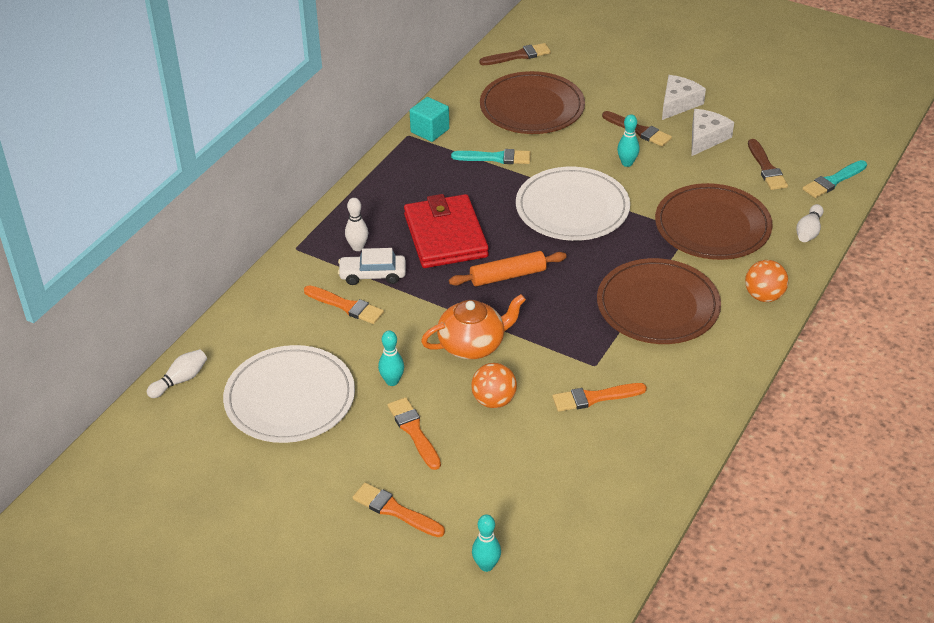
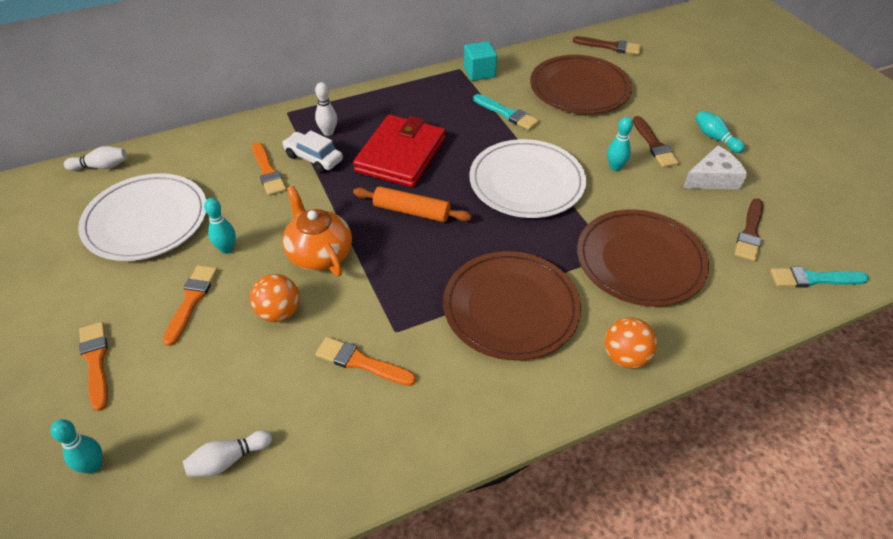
camera: 35 degrees right, 5 degrees up
orange teapot [421,294,526,359] -> orange teapot turned 135 degrees counterclockwise [282,186,352,276]
white cheese [662,75,706,120] -> turquoise bowling pin [695,111,745,153]
white bowling pin [796,204,824,242] -> white bowling pin moved to [183,430,272,477]

